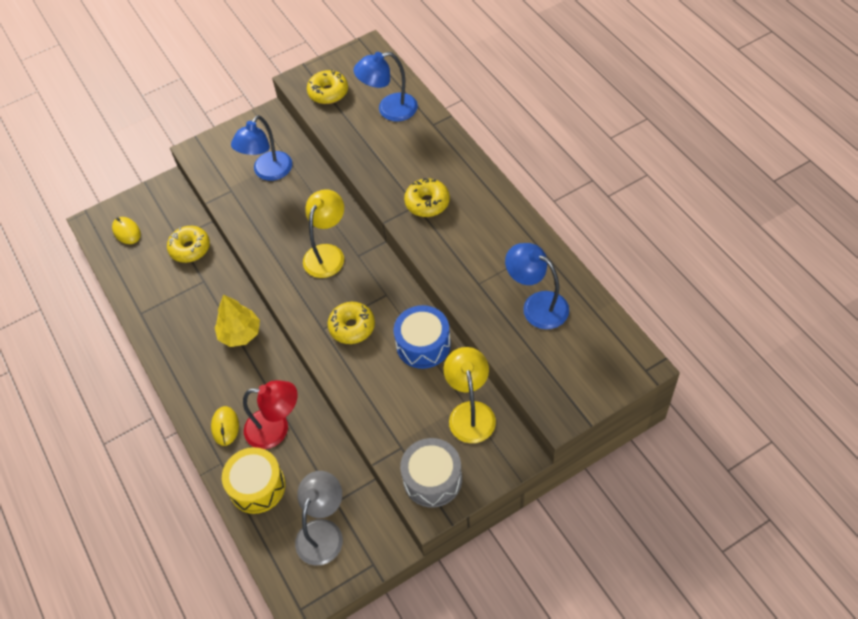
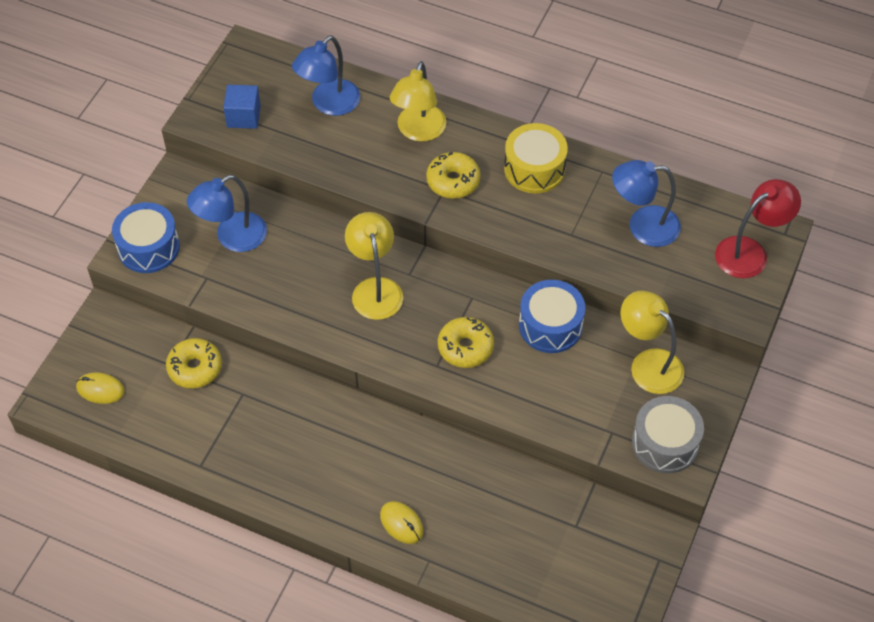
camera: 40 degrees left, 0 degrees up
yellow tree [215,295,260,347] -> none
yellow drum [222,447,285,514] -> yellow drum moved to [504,123,568,193]
blue lamp [231,115,292,181] -> blue lamp turned 60 degrees clockwise [187,175,267,252]
red lamp [243,380,298,449] -> red lamp moved to [715,179,801,278]
grey lamp [295,471,343,566] -> none
yellow donut [307,69,348,104] -> blue cube [223,85,261,129]
none -> blue drum [112,202,180,273]
none -> yellow lamp [390,61,446,142]

